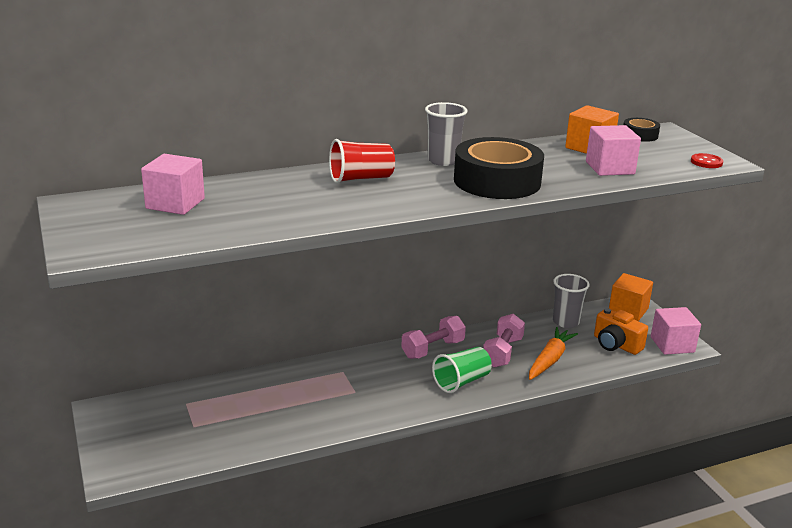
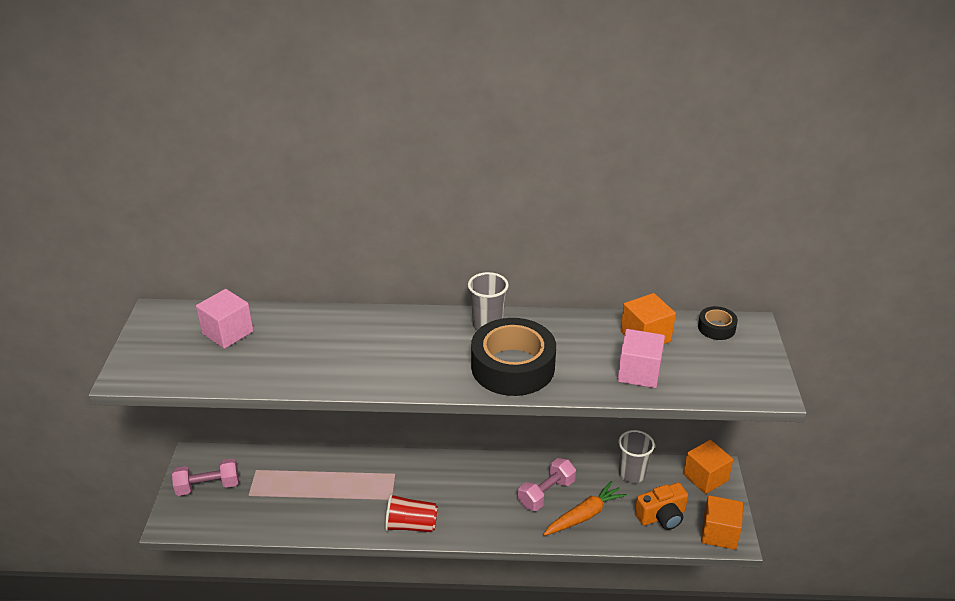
camera: 25 degrees right, 10 degrees up
red cup [329,139,395,183] -> red cup moved to [385,493,438,532]
pink dumbbell [401,316,466,359] -> pink dumbbell moved to [172,458,239,496]
green cup [432,347,492,393] -> none
orange camera [594,308,648,355] -> orange camera turned 90 degrees counterclockwise [635,483,688,530]
pink cube [651,307,701,355] -> orange cube [701,495,743,550]
red button [691,153,723,168] -> none

